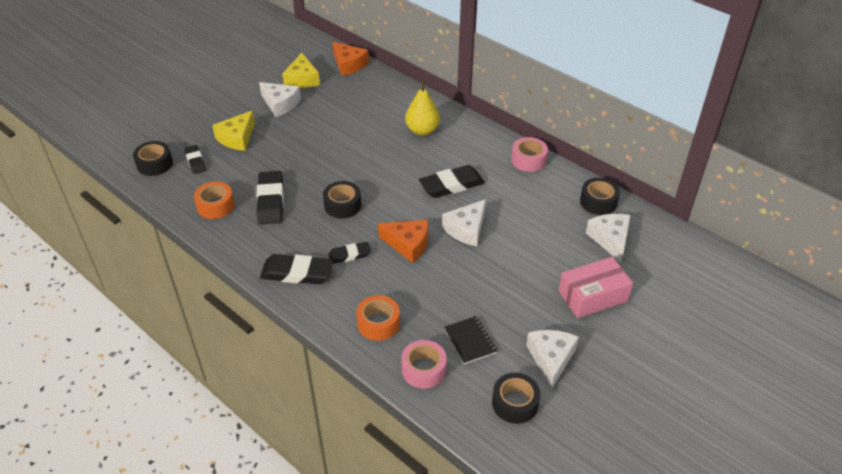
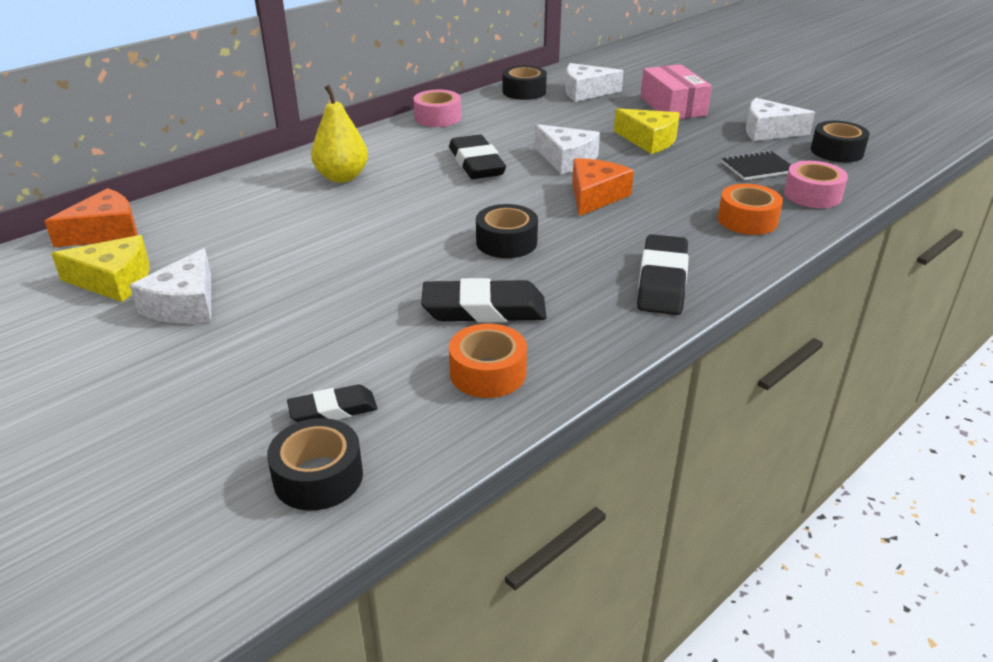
camera: 85 degrees left, 10 degrees down
yellow cheese [212,110,255,151] -> yellow cheese moved to [614,108,680,154]
white cheese [259,82,301,117] -> white cheese turned 150 degrees clockwise [130,248,211,324]
black eraser [328,242,371,264] -> none

